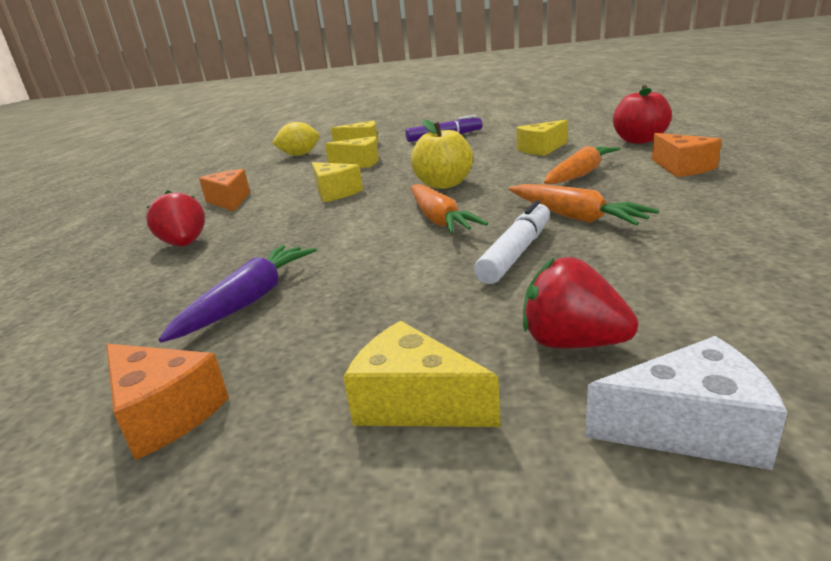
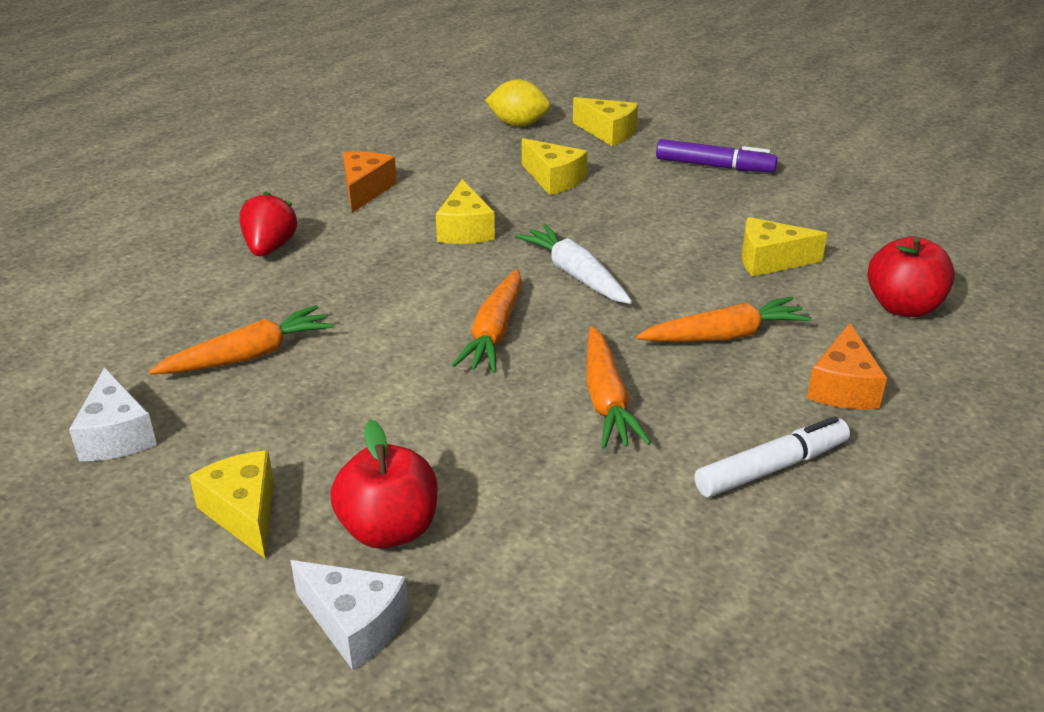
camera: 30 degrees right, 10 degrees up
orange cheese [107,344,229,460] -> white cheese [69,367,157,461]
purple carrot [158,245,317,343] -> orange carrot [149,305,334,374]
yellow apple [411,119,473,189] -> white carrot [515,224,632,304]
white marker [474,200,550,284] -> white marker moved to [694,416,850,497]
red strawberry [523,257,639,348] -> red apple [330,419,437,549]

